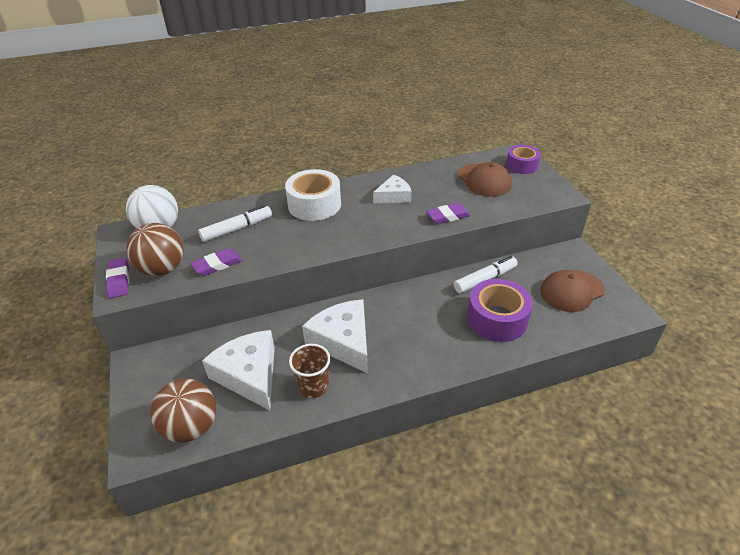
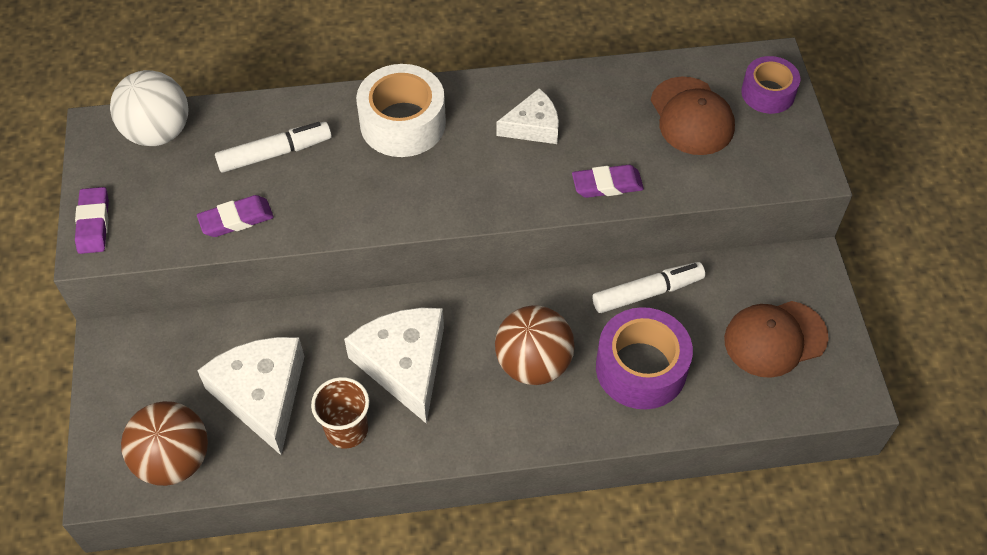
camera: 10 degrees right, 15 degrees up
brown ball [126,223,184,276] -> brown ball moved to [495,305,575,385]

